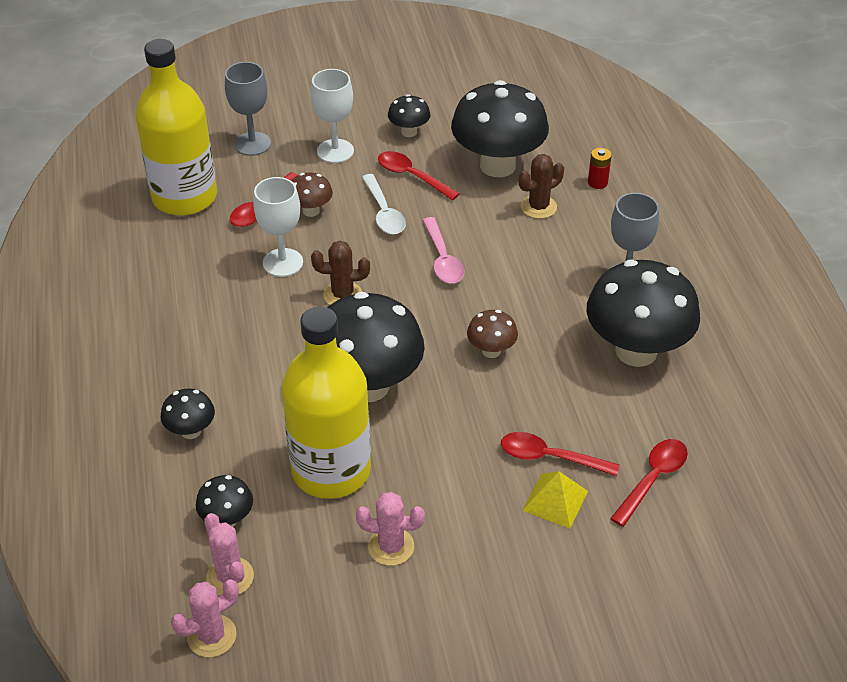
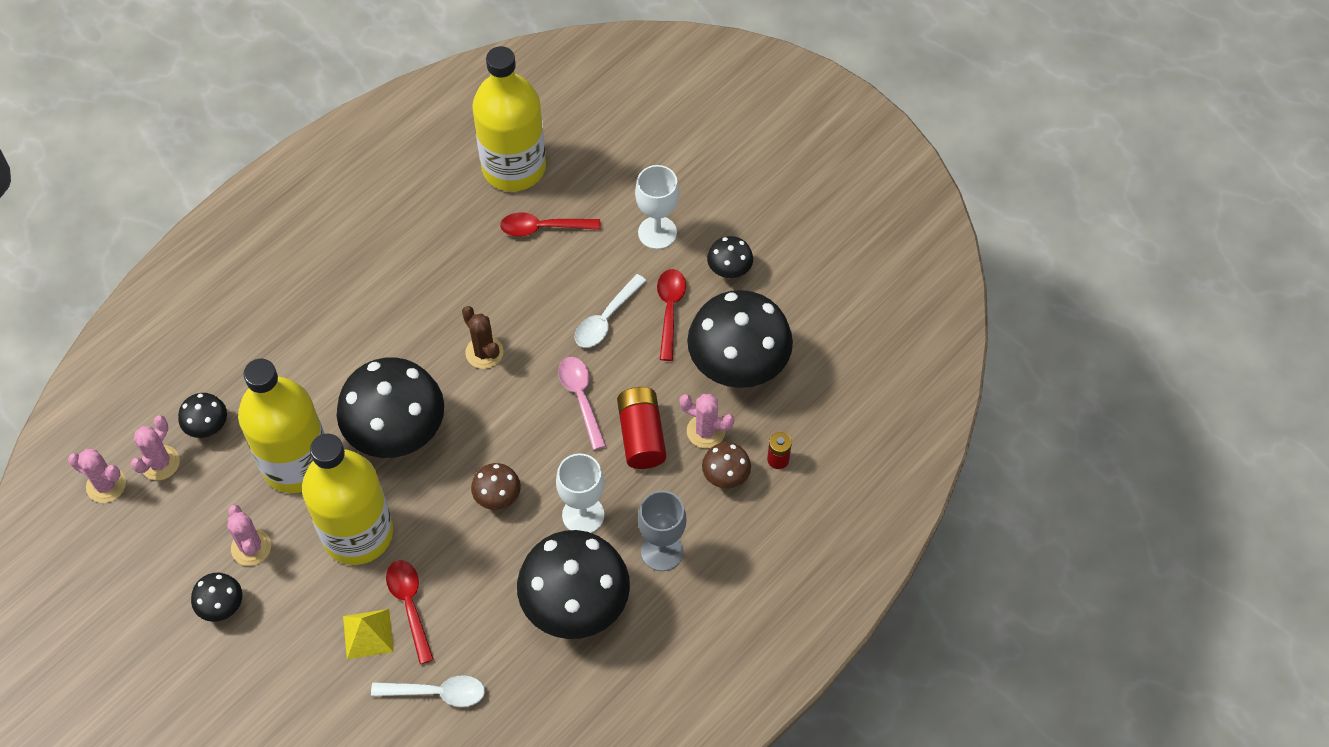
camera: 55 degrees right, 15 degrees up
black mushroom [161,388,215,439] -> black mushroom moved to [191,573,242,622]
grey goblet [225,62,271,156] -> none
white goblet [253,177,303,277] -> white goblet moved to [556,453,604,533]
brown mushroom [292,173,333,217] -> brown mushroom moved to [702,442,751,489]
pink spoon [423,217,465,283] -> pink spoon turned 120 degrees clockwise [558,357,606,450]
brown cactus [519,154,564,219] -> pink cactus [679,394,734,448]
red spoon [610,439,688,527] -> white spoon [371,675,485,707]
none -> yellow bottle [302,434,393,565]
none -> red battery [617,387,666,469]

